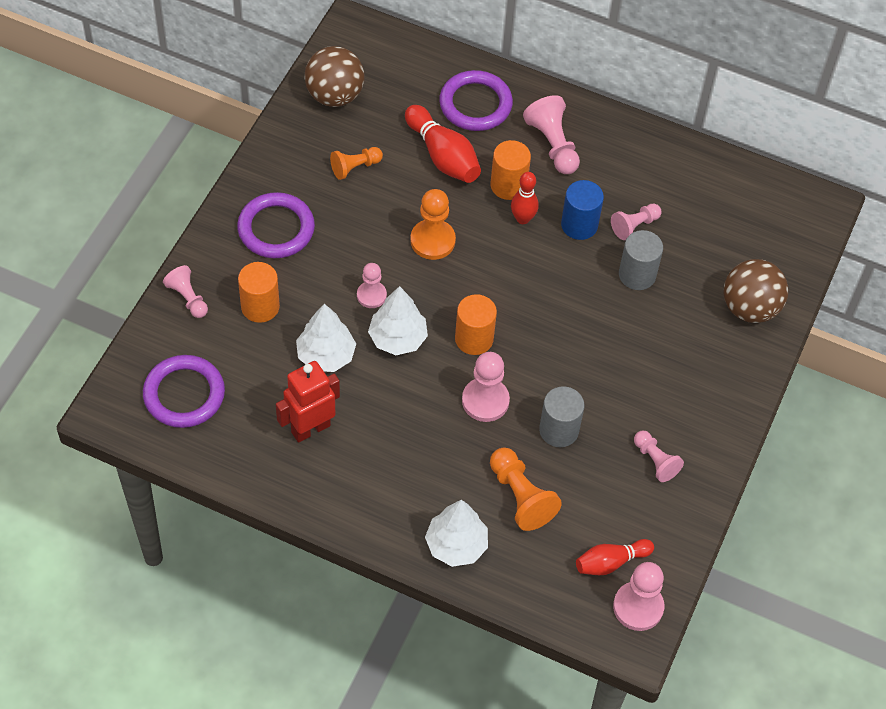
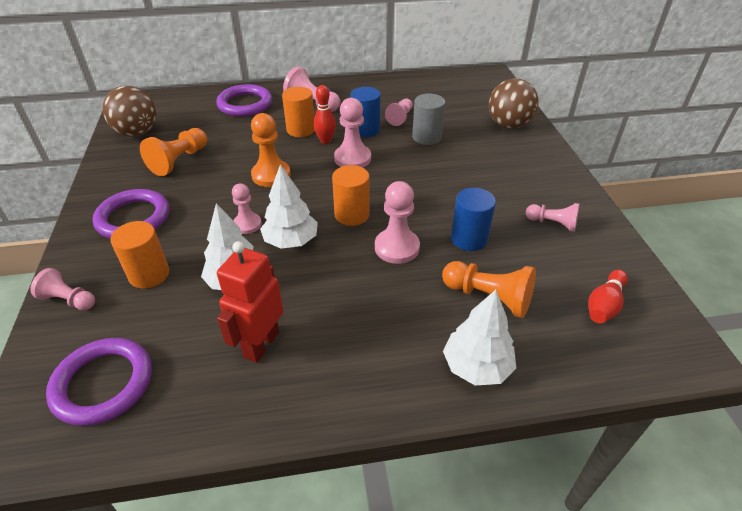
camera: 30 degrees left, 15 degrees down
orange pawn [330,147,383,180] -> orange pawn [140,128,207,176], size x1.54
red bowling pin [405,105,481,183] -> none
grey cylinder [539,386,584,447] -> blue cylinder [451,188,496,251]
pink pawn [613,562,664,631] -> pink pawn moved to [334,98,371,168]

